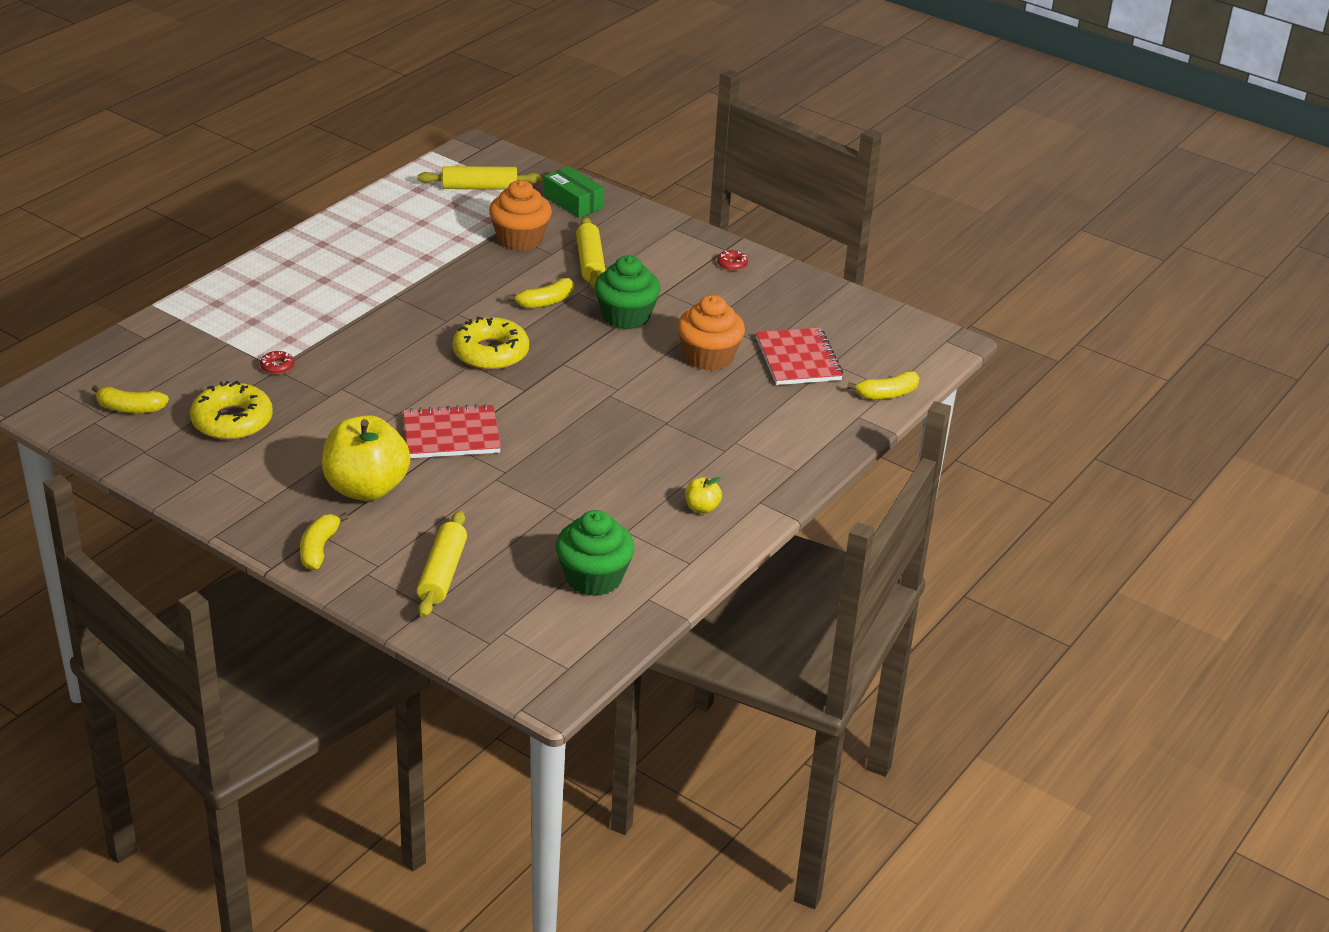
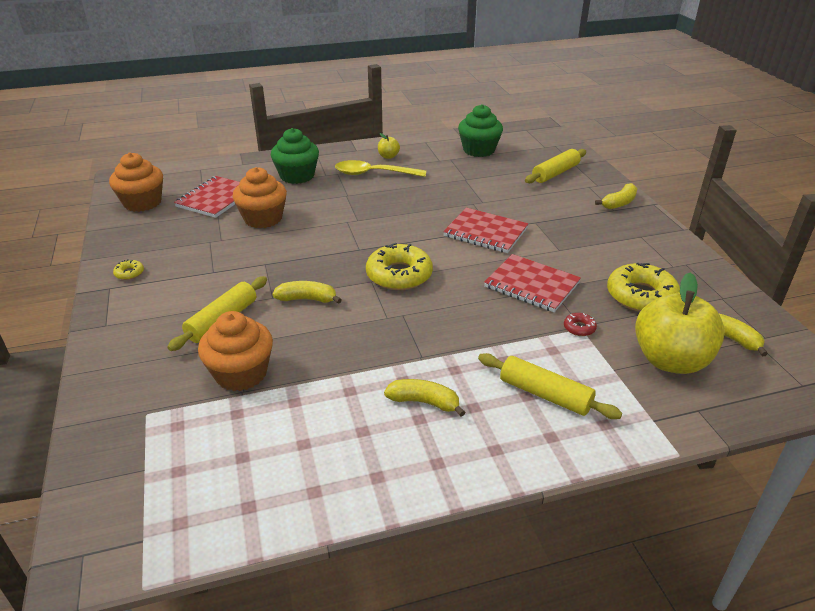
camera: 140 degrees left, 0 degrees up
yellow apple [322,415,410,501] -> yellow apple moved to [635,272,725,374]
yellow rolling pin [418,166,542,189] -> yellow rolling pin moved to [478,353,622,419]
green box [544,166,604,218] -> none
green cupcake [595,255,661,330] -> green cupcake moved to [271,128,319,184]
red donut [717,250,748,271] -> yellow donut [113,259,144,280]
yellow banana [847,371,920,399] -> yellow banana moved to [384,379,465,417]
none -> orange cupcake [109,153,163,212]
none -> yellow spoon [335,160,426,177]
none -> red notebook [484,254,581,312]

